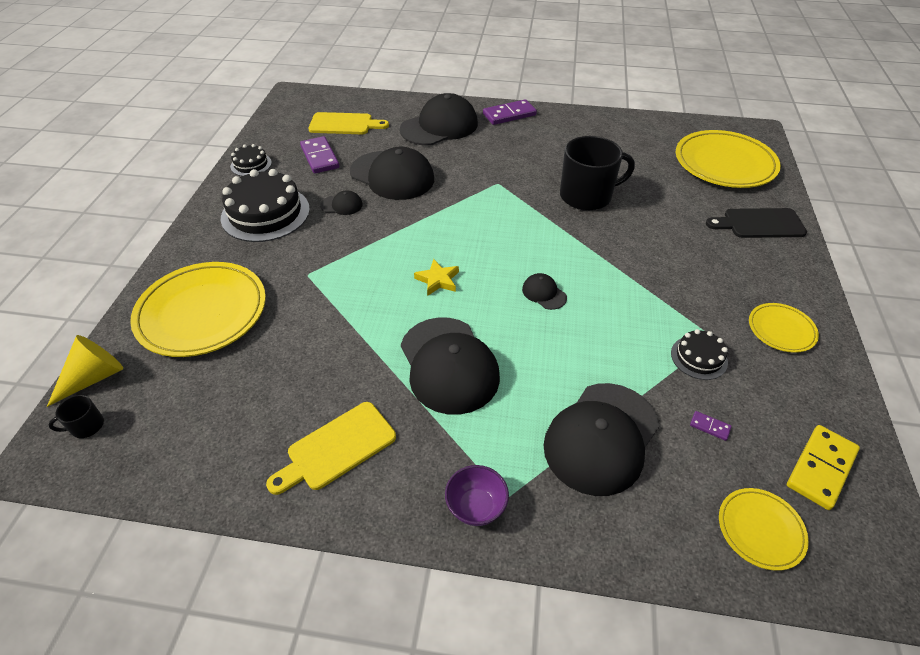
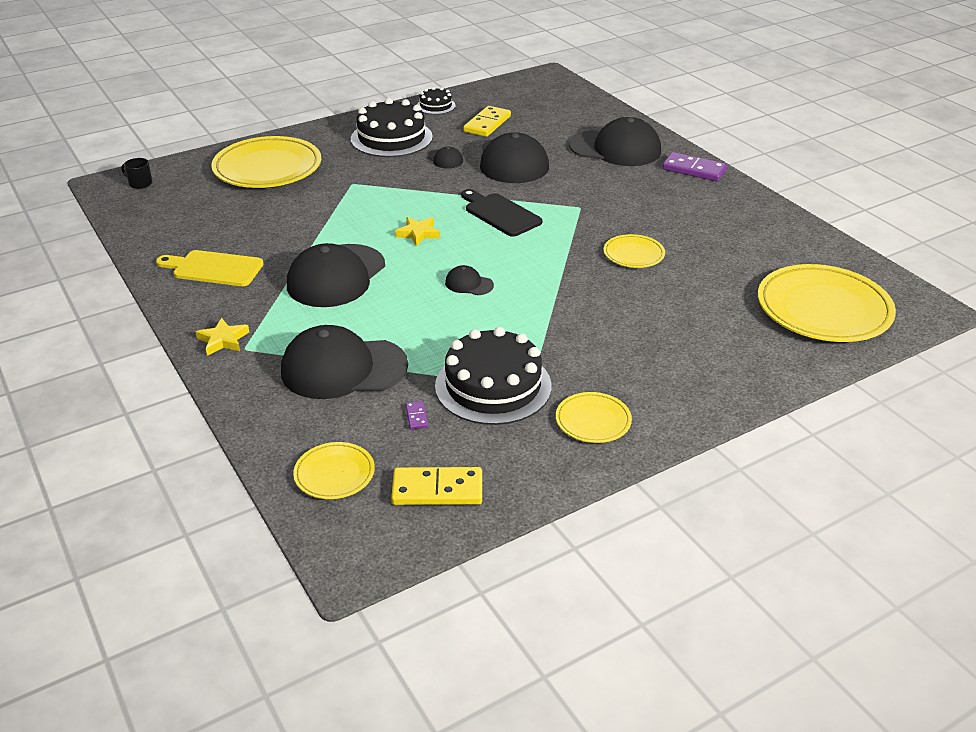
camera: 50 degrees right, 10 degrees down
yellow cone [47,335,123,407] -> none
purple domino [300,136,339,174] -> yellow domino [463,106,511,137]
yellow cutting board [308,112,389,134] -> none
purple bowl [445,465,509,526] -> yellow star [196,318,249,356]
black cap [522,273,567,310] -> black cap turned 75 degrees counterclockwise [445,265,494,295]
black mug [560,136,635,211] -> yellow plate [604,234,665,268]
black cake [671,329,728,380] -> black cake [435,327,551,425], size x1.98
black cutting board [706,208,807,238] -> black cutting board moved to [461,189,542,237]

